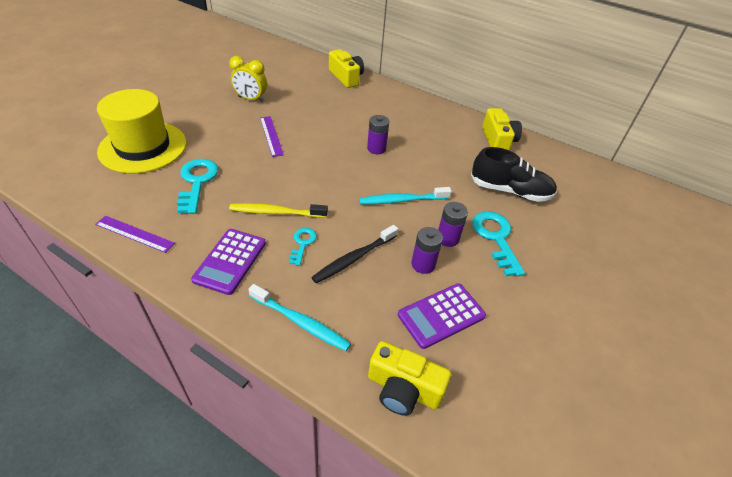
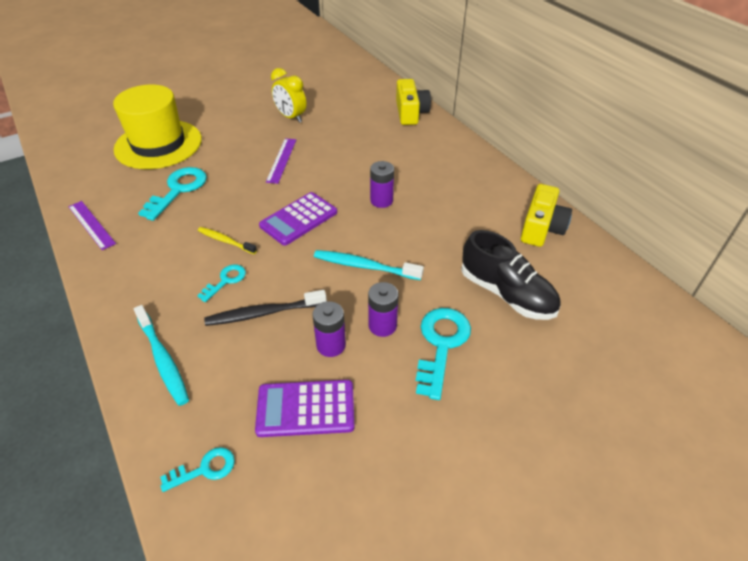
camera: 30 degrees right, 0 degrees up
purple calculator [191,229,266,295] -> purple calculator moved to [259,192,337,246]
yellow toothbrush [229,203,328,218] -> yellow toothbrush [198,227,257,254], size x0.66
yellow camera [368,341,451,416] -> turquoise key [160,447,235,492]

